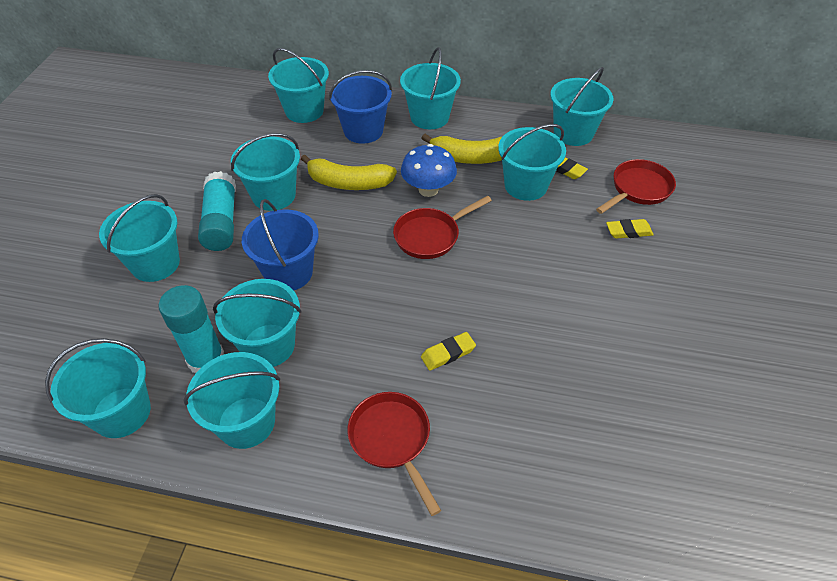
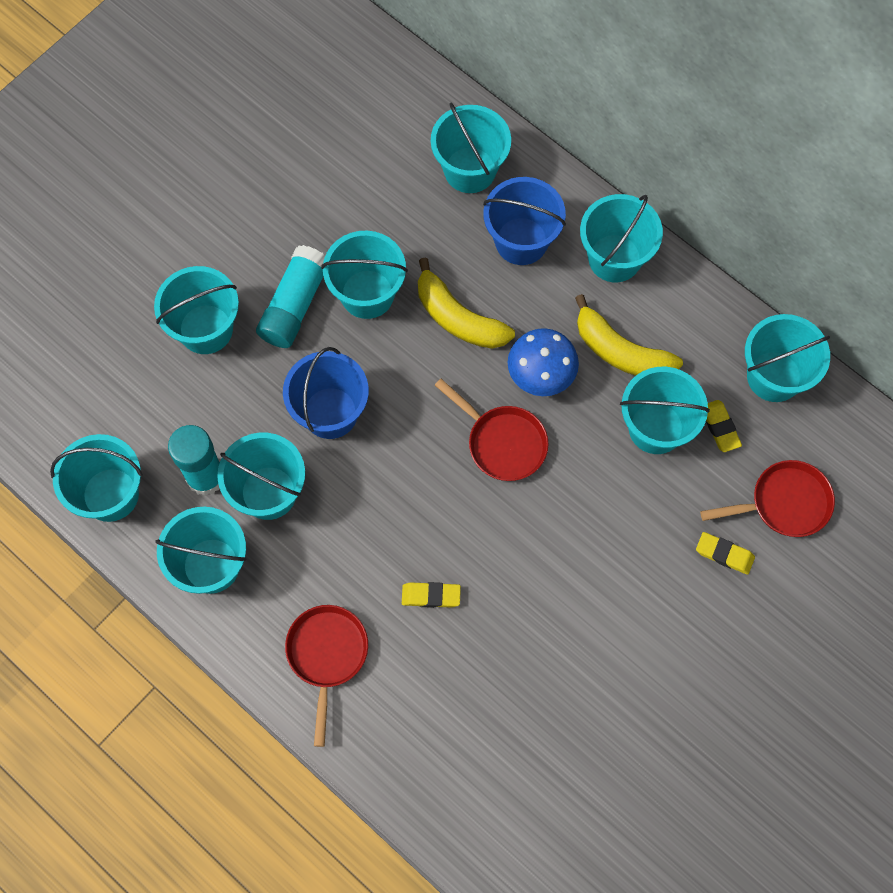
camera: 30 degrees right, 20 degrees up
red pan [393,196,492,259] -> red pan turned 135 degrees counterclockwise [435,379,549,481]

